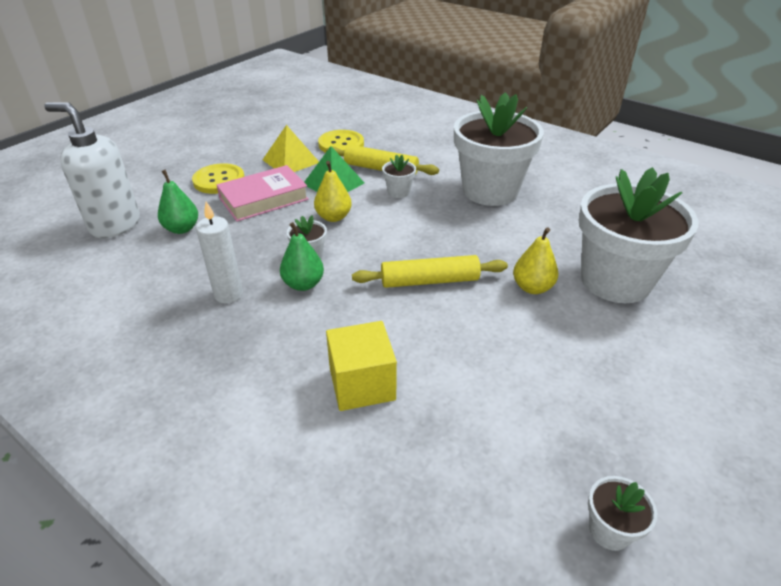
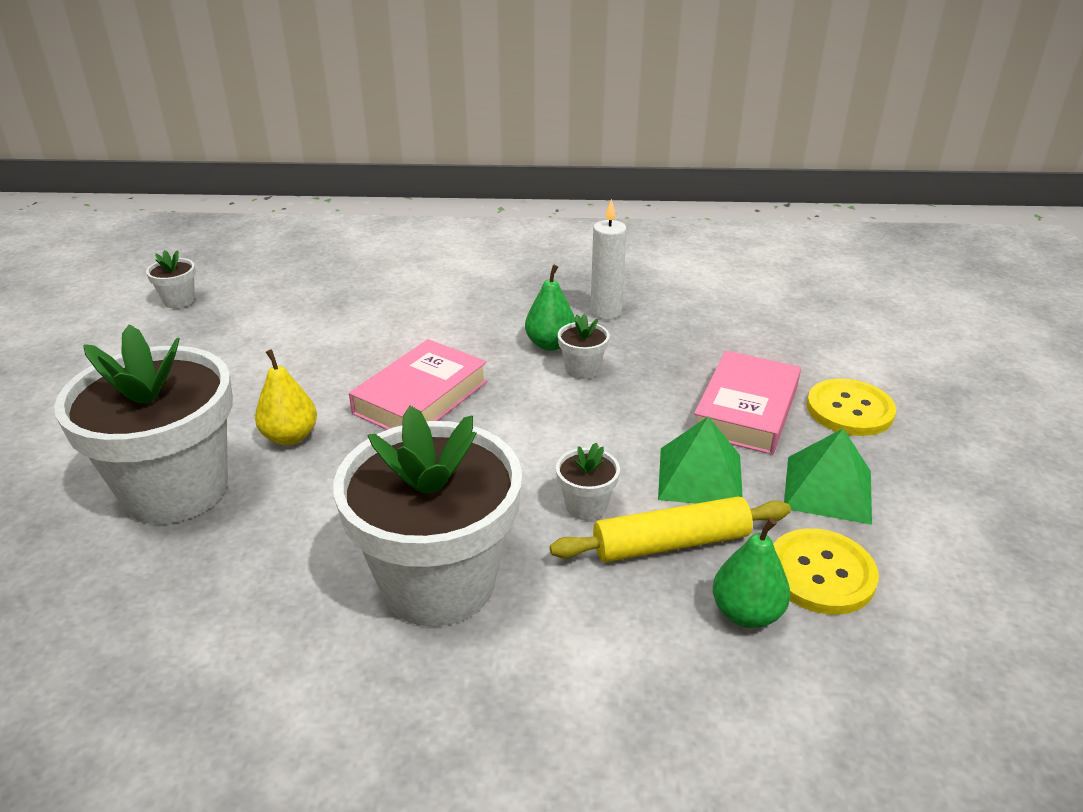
camera: 145 degrees right, 5 degrees down
white soap dispenser [44,102,140,238] -> none
green pear [158,170,198,234] -> green pear moved to [713,518,790,628]
yellow pyramid [263,125,319,172] -> green pyramid [784,428,872,525]
yellow pear [314,161,352,222] -> none
yellow cube [326,321,397,411] -> none
yellow rolling pin [352,255,508,288] -> pink book [349,339,488,430]

